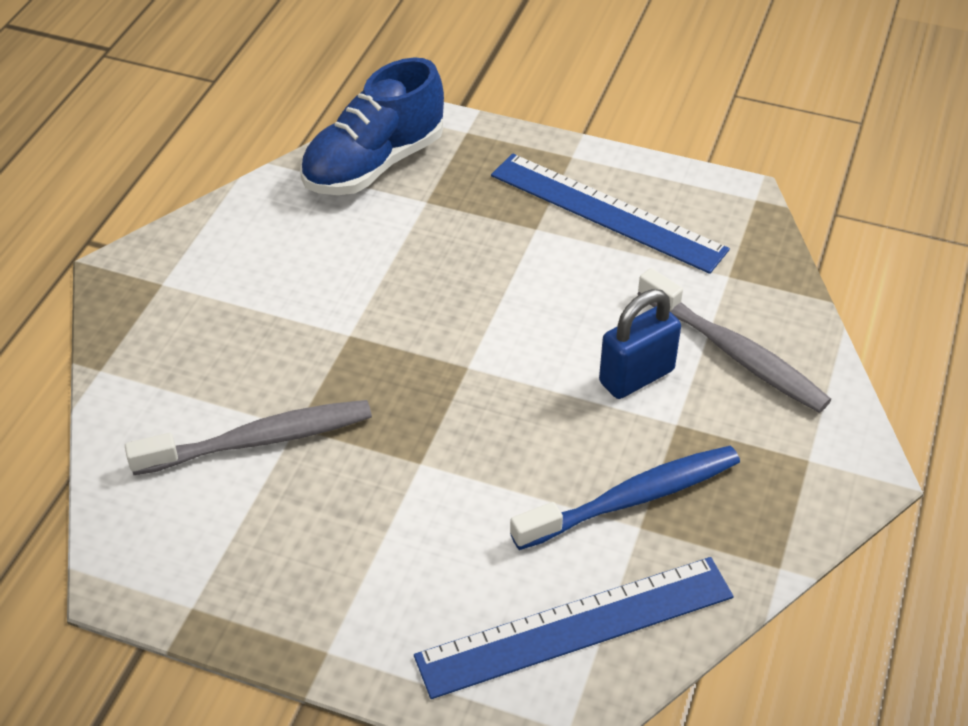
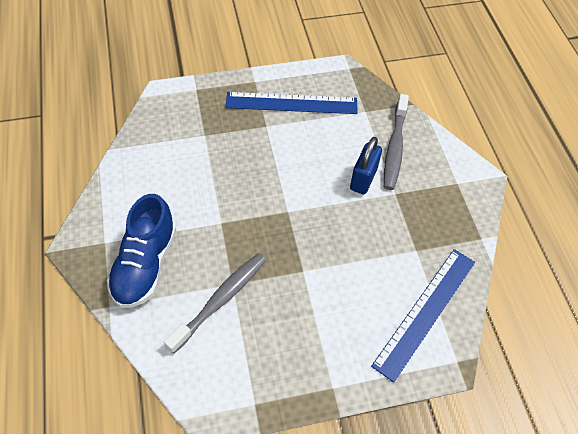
camera: 35 degrees left, 10 degrees up
blue shoe [300,57,444,195] -> blue shoe moved to [107,194,176,308]
blue toothbrush [510,446,740,550] -> none
grey toothbrush [637,268,831,413] -> grey toothbrush turned 90 degrees clockwise [384,94,409,190]

